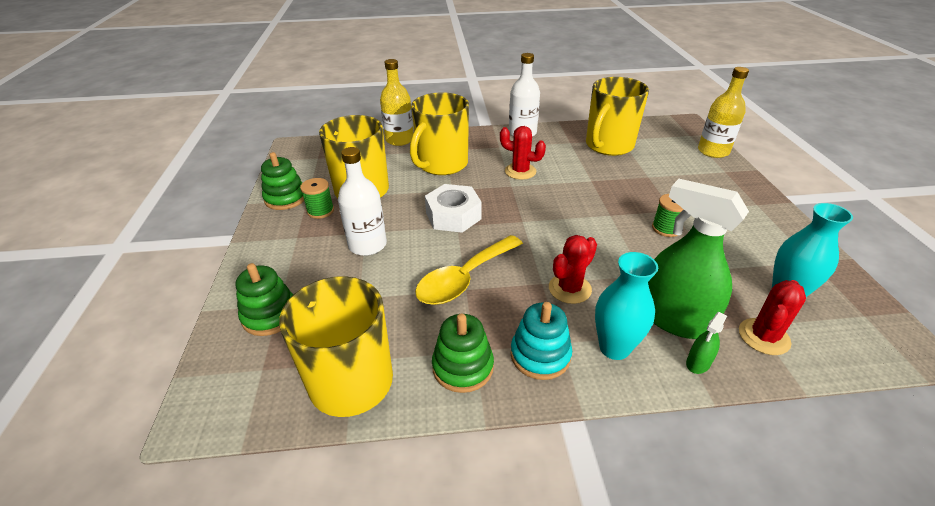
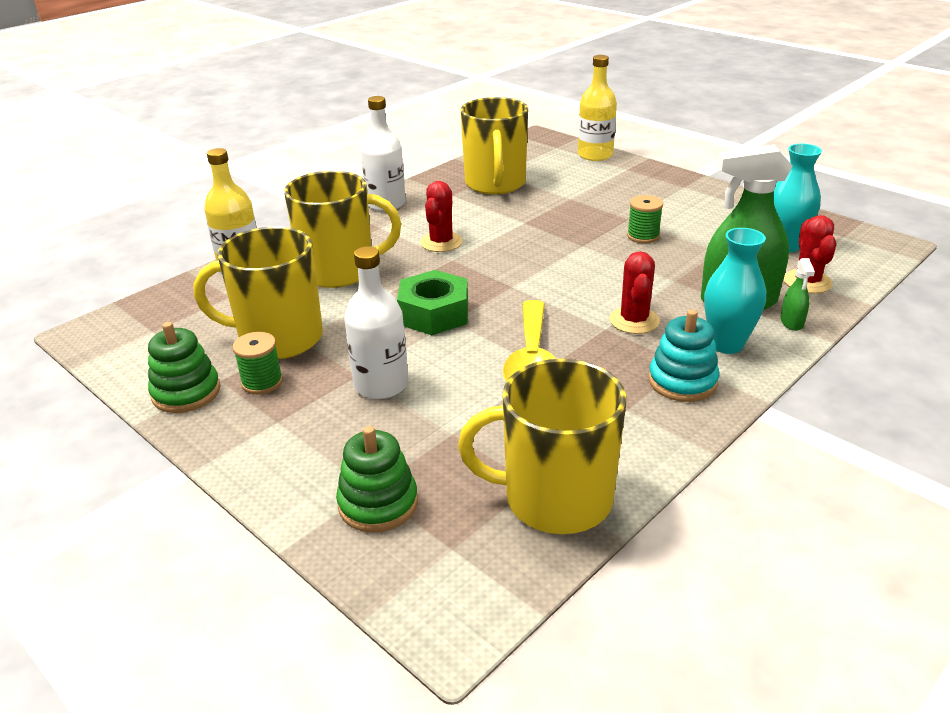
camera: 40 degrees left, 5 degrees down
yellow mug [410,92,469,175] -> yellow mug turned 90 degrees counterclockwise [284,171,401,288]
white nut [425,184,482,233] -> green nut [397,270,468,335]
green stacking toy [432,314,494,393] -> none
red cactus [500,126,546,180] -> red cactus turned 60 degrees counterclockwise [420,181,463,252]

